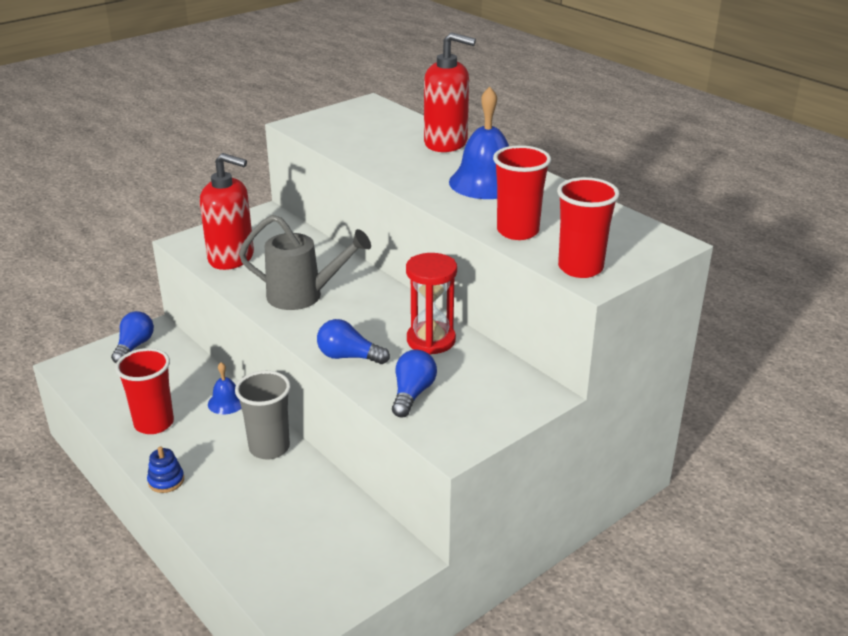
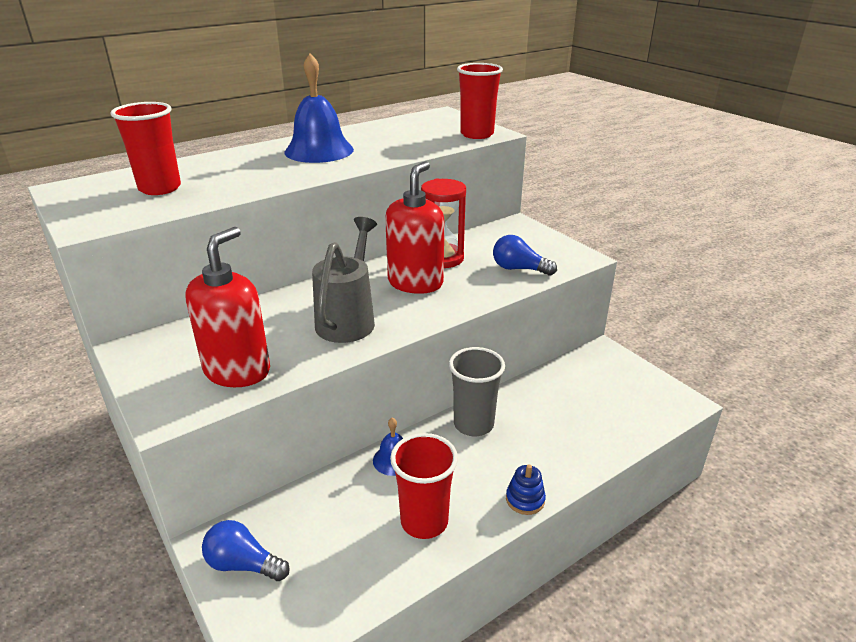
camera: 85 degrees left, 0 degrees up
blue light bulb [317,319,390,364] -> none
red soap dispenser [424,32,476,152] -> red soap dispenser moved to [385,161,444,294]
red cup [493,145,551,240] -> red cup moved to [110,102,181,195]

